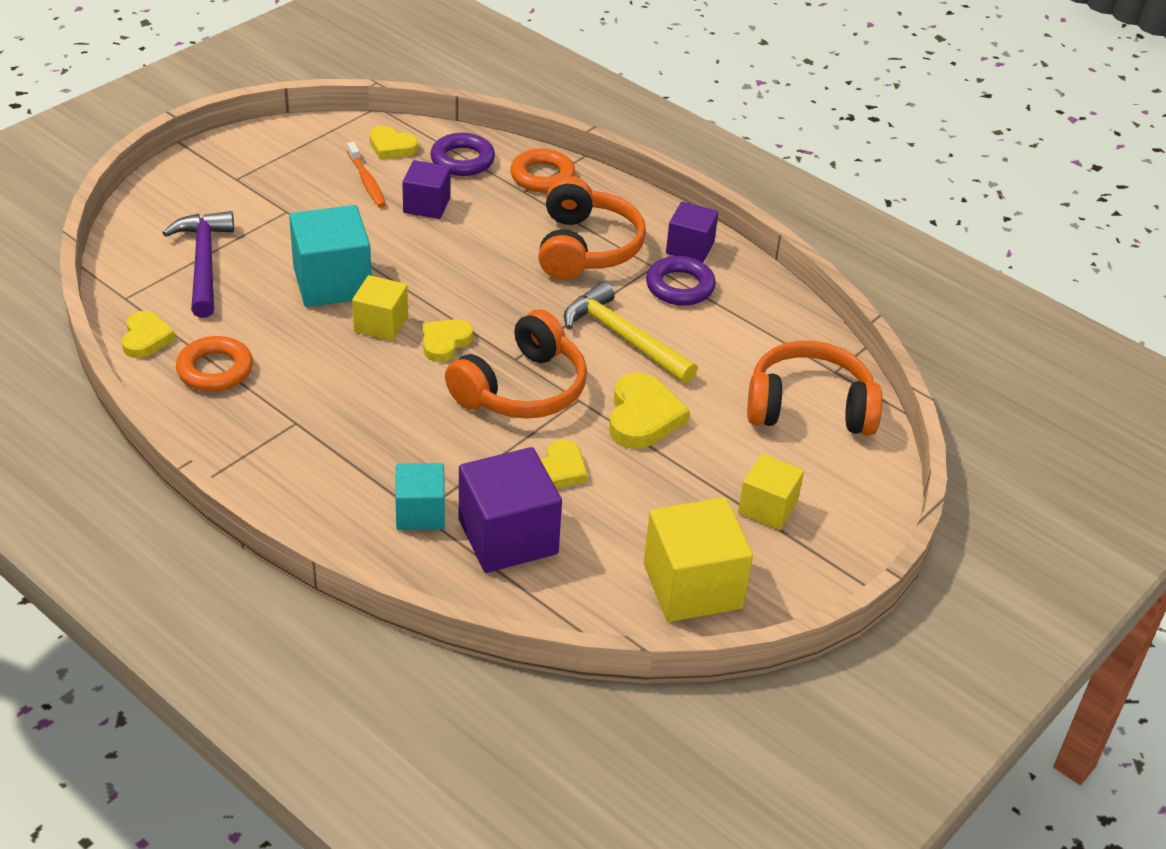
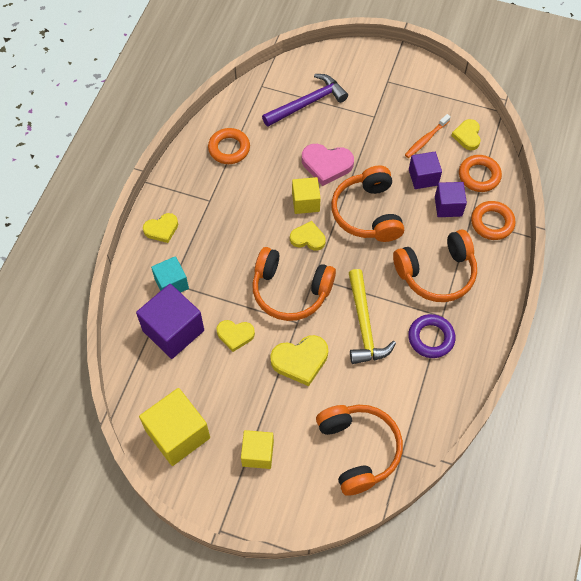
camera: 70 degrees right, 20 degrees up
yellow heart [122,311,176,358] -> yellow heart moved to [143,213,178,243]
turquoise cube [289,205,372,307] -> pink heart [302,144,354,186]
purple ring [430,133,495,176] -> orange ring [459,155,502,192]
yellow hammer [564,281,698,383] -> yellow hammer turned 150 degrees clockwise [349,269,396,364]
purple cube [666,201,718,263] -> purple cube moved to [435,182,467,217]
none -> orange headphones [331,166,404,242]

